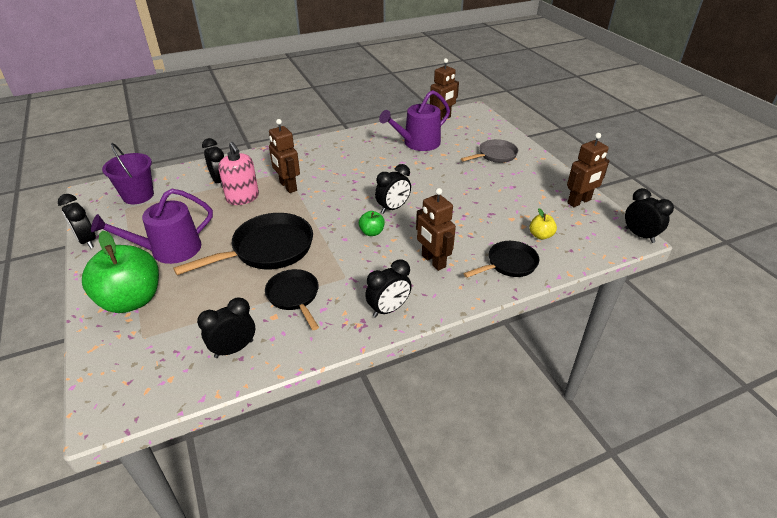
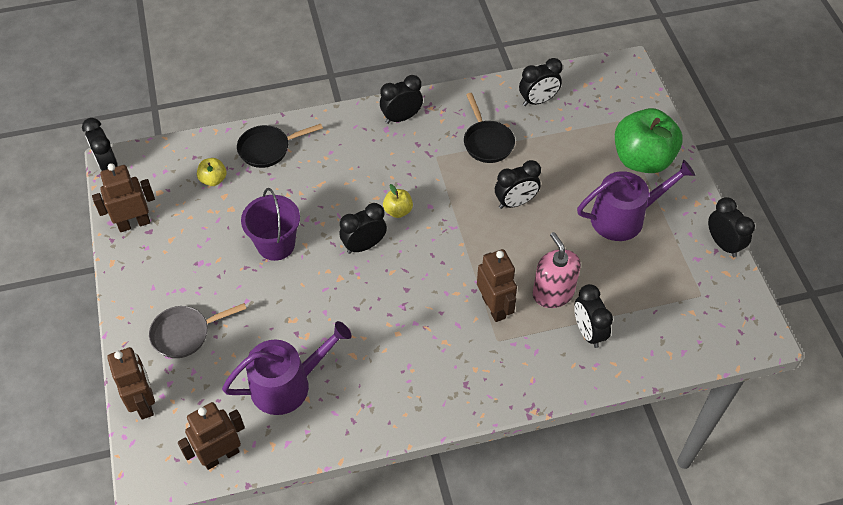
camera: 170 degrees left, 15 degrees up
purple bucket [102,143,154,204] -> purple bucket moved to [241,188,300,261]
black pan [173,213,313,275] -> black clock [495,160,541,209]
green apple [359,211,385,236] -> yellow apple [383,184,413,218]
brown robot [416,188,456,271] -> brown robot moved to [107,347,155,419]

